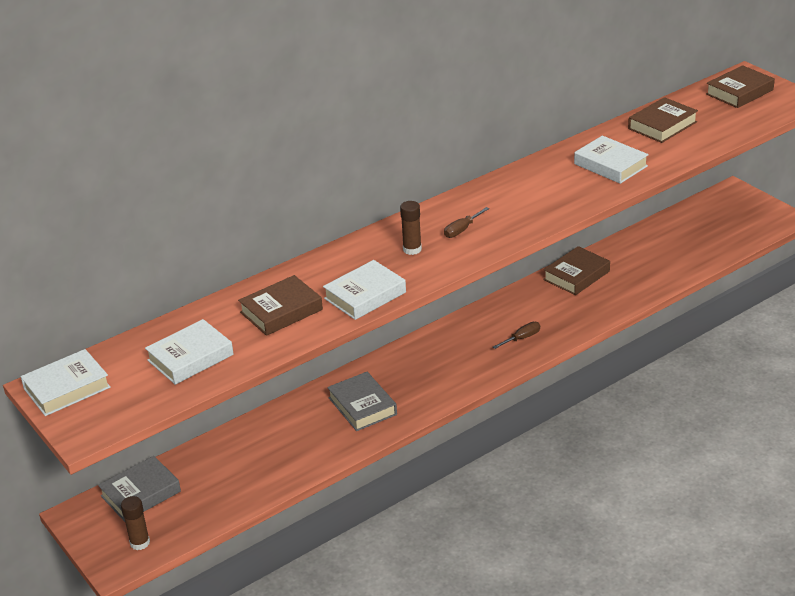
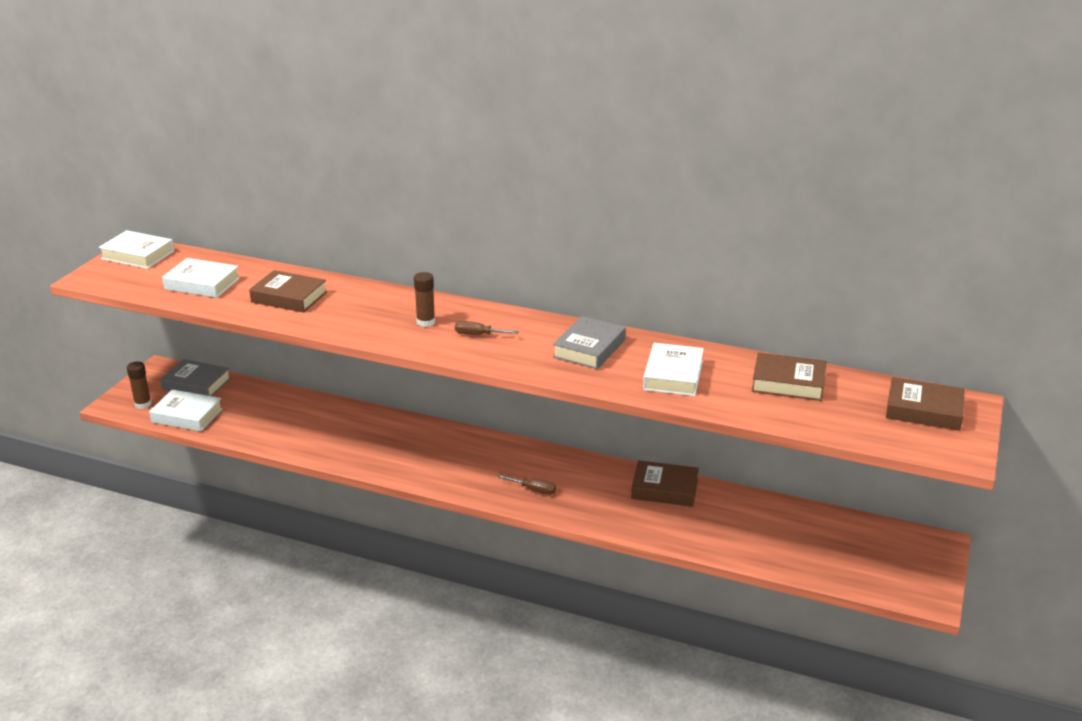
camera: 55 degrees right, 5 degrees down
white book [323,260,406,320] -> white book moved to [149,389,223,431]
grey book [327,372,397,431] -> grey book moved to [553,316,626,369]

